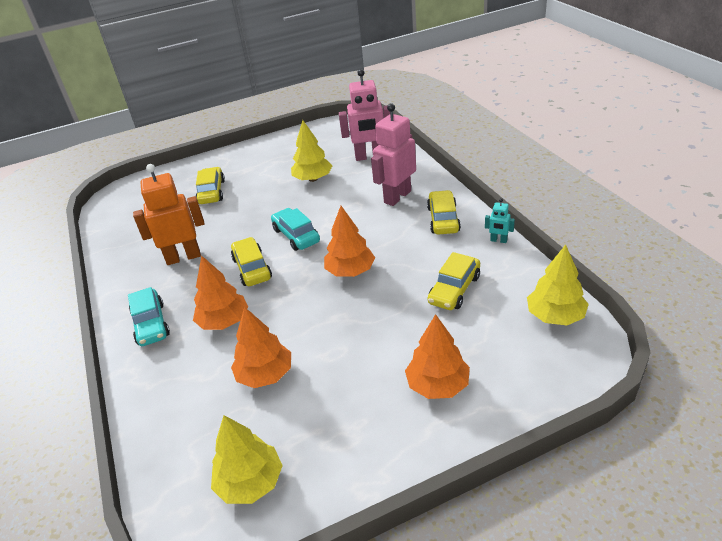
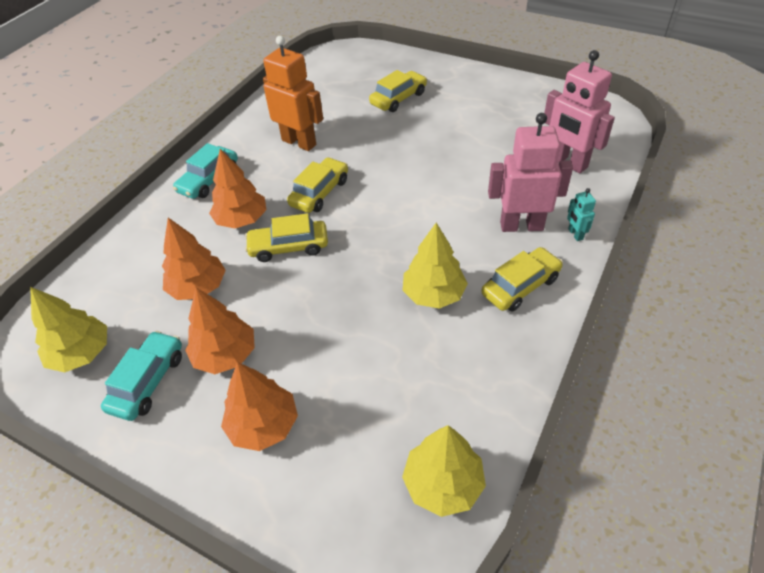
camera: 50 degrees right, 10 degrees up
turquoise car [271,208,320,251] -> turquoise car moved to [101,331,182,421]
yellow tree [291,120,332,182] -> yellow tree moved to [403,223,468,309]
orange tree [324,206,375,277] -> orange tree moved to [185,287,255,374]
yellow car [428,252,480,310] -> yellow car moved to [245,213,328,262]
turquoise robot [485,198,515,243] -> turquoise robot moved to [567,188,596,241]

